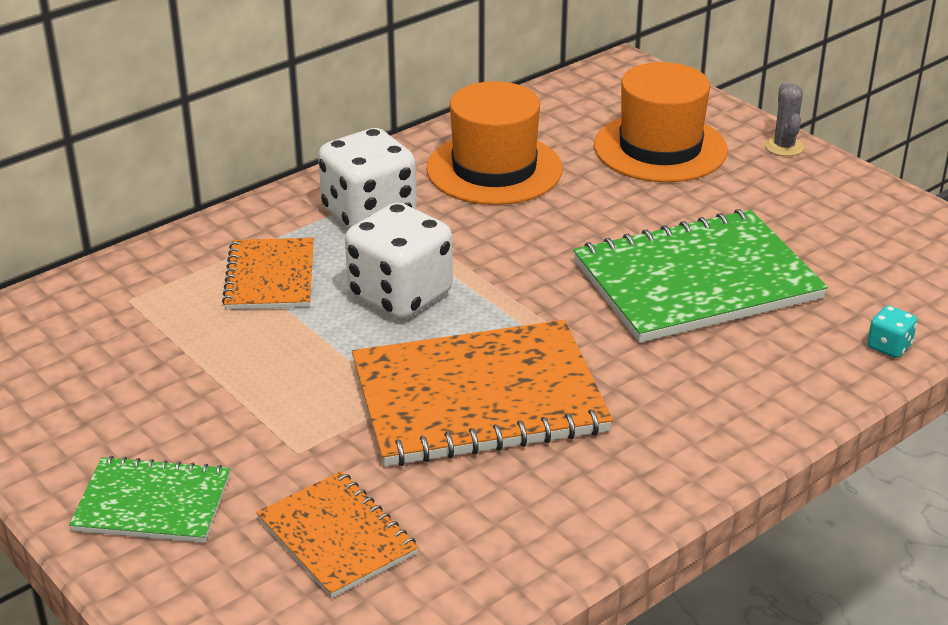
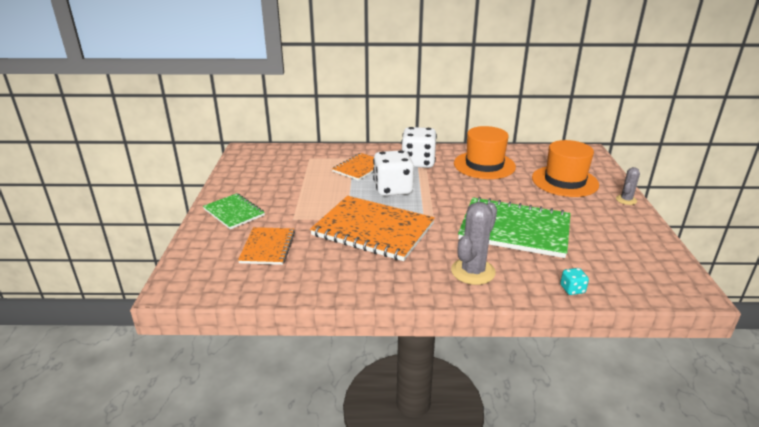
camera: 40 degrees right, 5 degrees down
none -> grey cactus [451,202,497,285]

